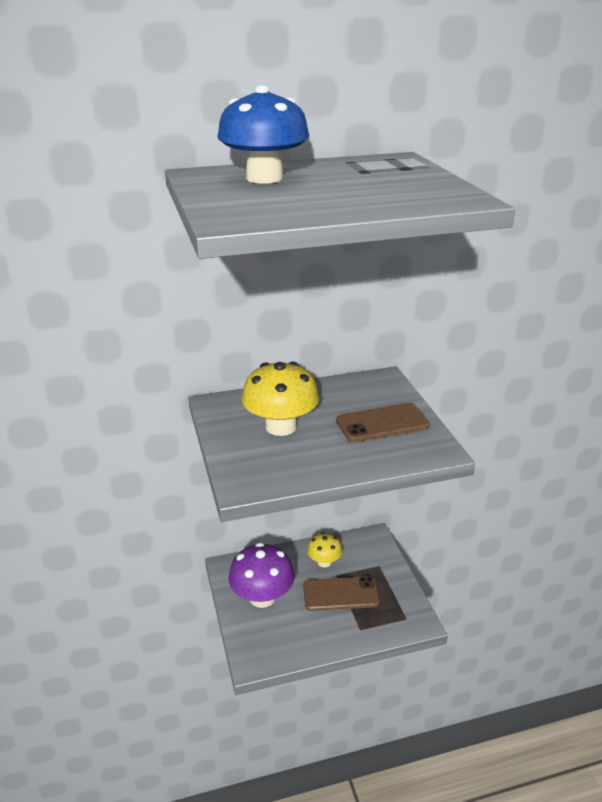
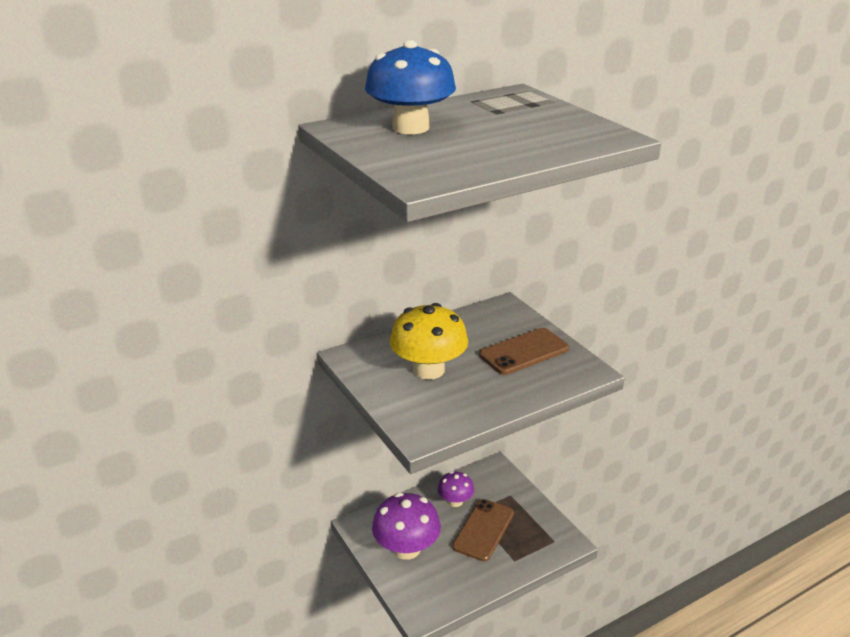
camera: 15 degrees left, 0 degrees up
brown phone [303,576,380,611] -> brown phone turned 45 degrees counterclockwise [452,499,514,561]
yellow mushroom [307,532,342,567] -> purple mushroom [438,471,474,507]

